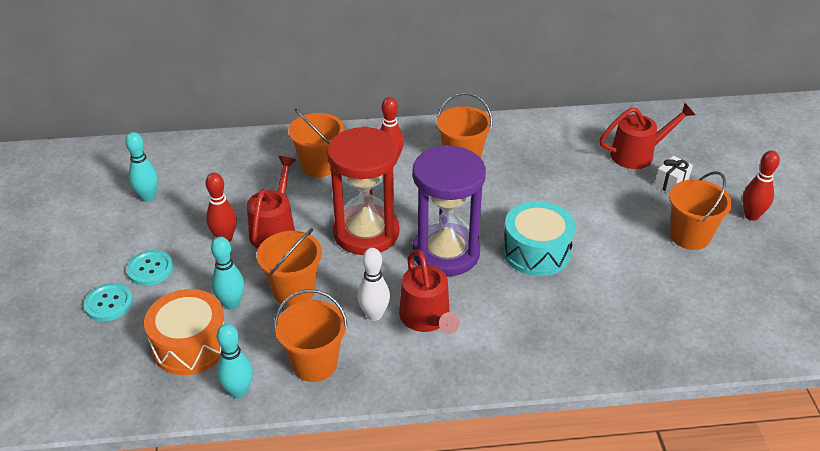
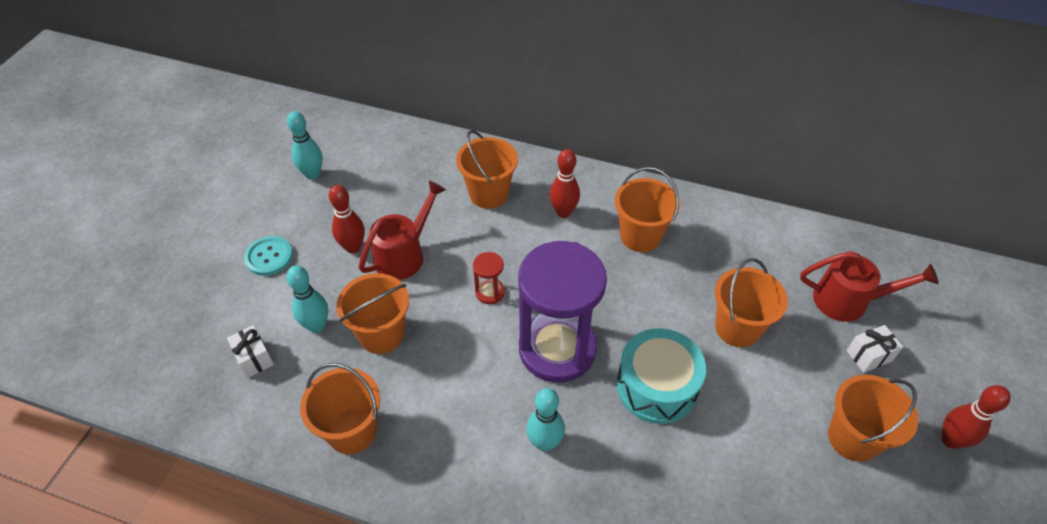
camera: 25 degrees right, 10 degrees up
turquoise button [84,283,133,321] -> none
orange drum [144,289,225,375] -> white gift [227,325,274,378]
turquoise bowling pin [216,323,253,398] -> turquoise bowling pin moved to [526,388,565,452]
red hourglass [327,126,399,255] -> red hourglass [473,252,505,304], size x0.40
white bowling pin [357,248,390,321] -> none
red watering can [399,249,460,334] -> none
none -> orange bucket [715,258,788,347]

